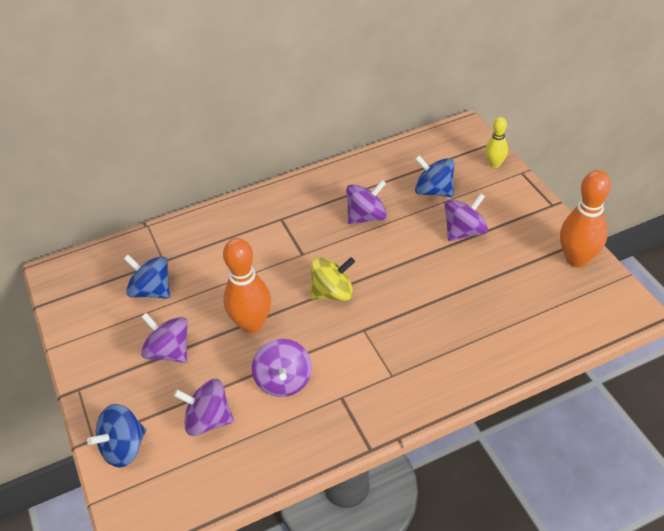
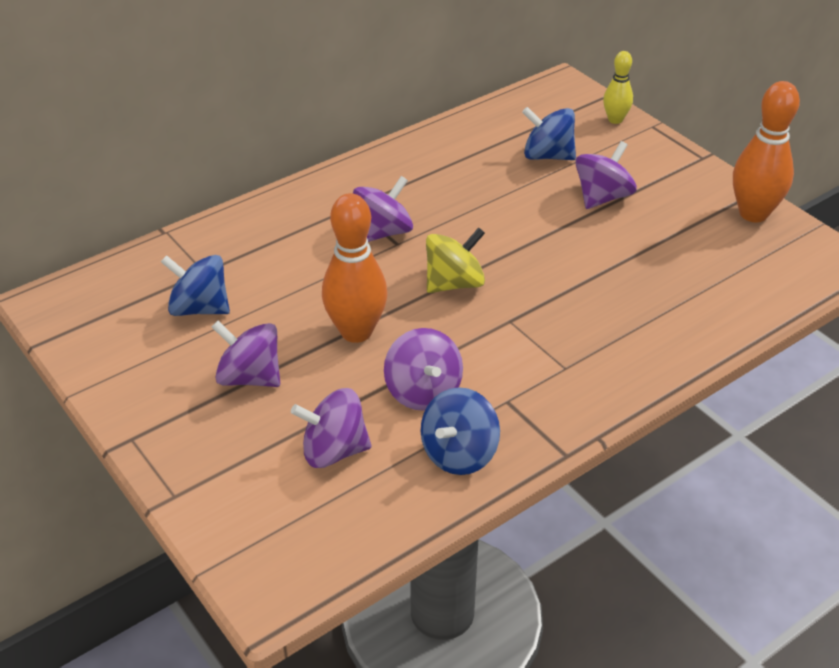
camera: 15 degrees left, 5 degrees down
blue spinning top [87,404,146,468] -> blue spinning top moved to [421,387,500,475]
purple spinning top [346,180,387,224] -> purple spinning top moved to [353,176,413,242]

